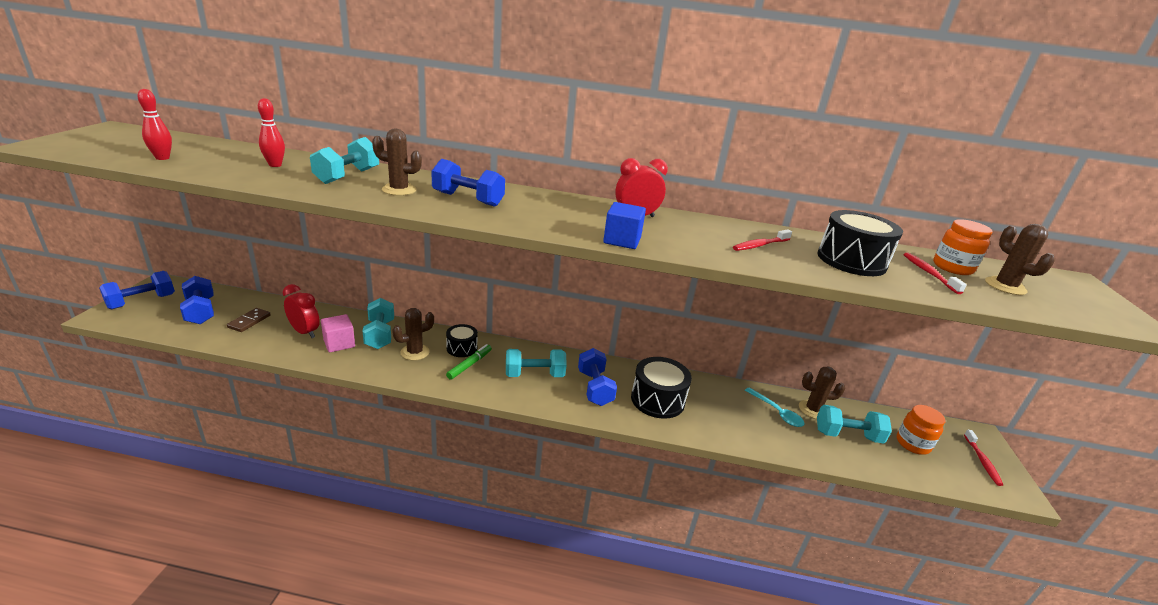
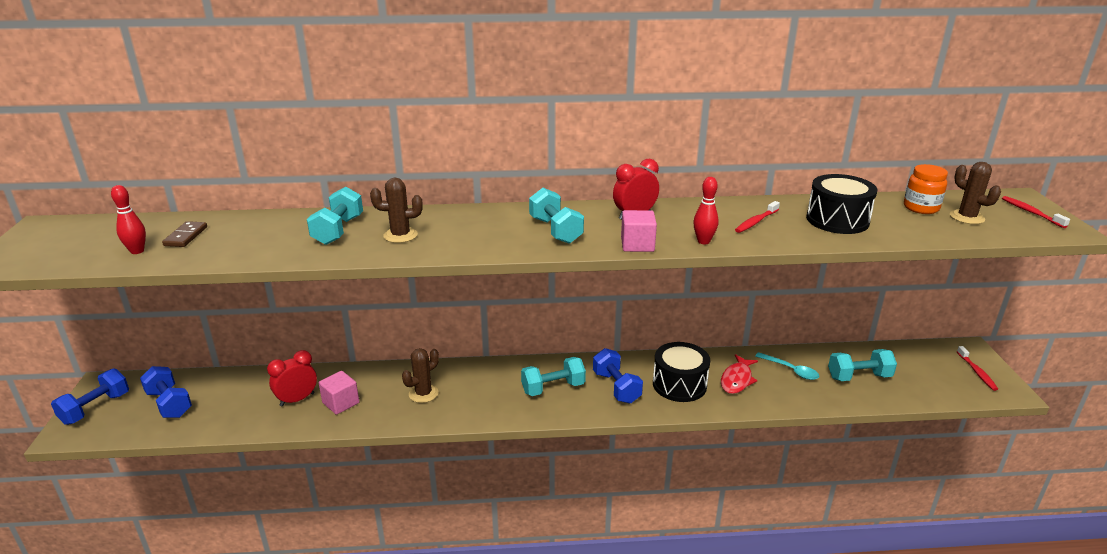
camera: 10 degrees left, 0 degrees up
brown domino [227,308,271,332] -> brown domino moved to [162,221,207,247]
red bowling pin [258,98,285,167] -> red bowling pin moved to [693,177,718,245]
red clock [283,284,320,338] -> red clock turned 60 degrees counterclockwise [267,350,317,406]
turquoise dumbbell [362,298,394,349] -> turquoise dumbbell moved to [529,188,584,244]
blue dumbbell [431,159,505,207] -> none
black drum [446,324,478,357] -> none
green marker [446,344,492,380] -> none
blue cube [603,202,646,249] -> pink cube [621,210,657,252]
brown cactus [799,366,845,419] -> none
orange jar [897,405,945,455] -> none
red toothbrush [904,253,967,294] -> red toothbrush moved to [1002,196,1070,228]
none -> red fish [721,354,758,394]

